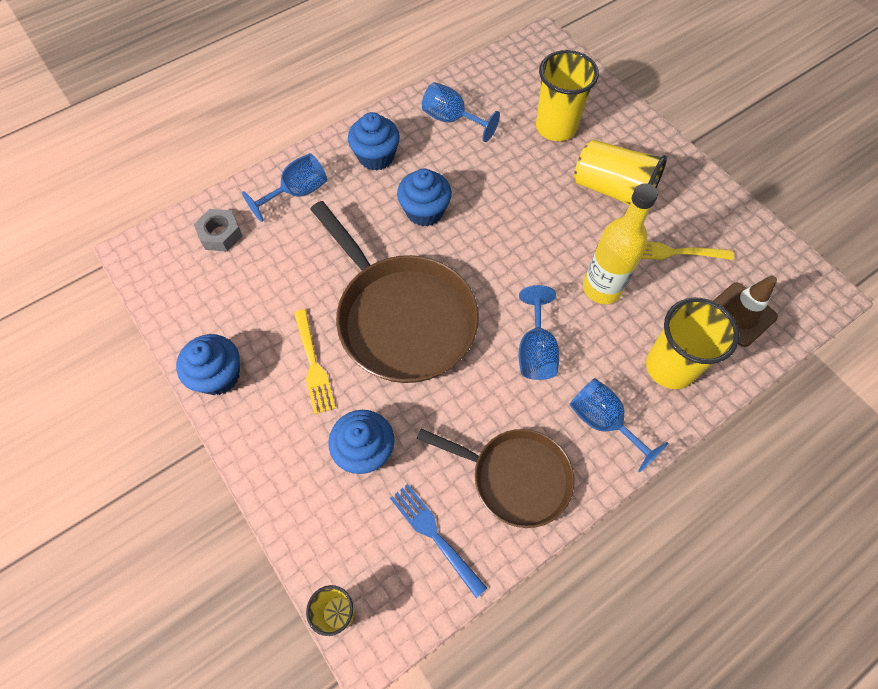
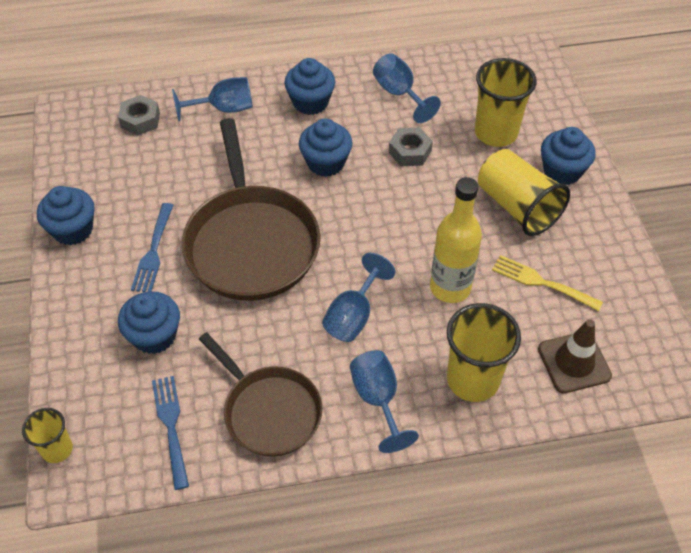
camera: 25 degrees right, 10 degrees down
yellow fork [294,309,336,414] -> blue fork [131,203,174,292]
none -> grey nut [389,128,433,166]
none -> blue cupcake [541,127,596,185]

